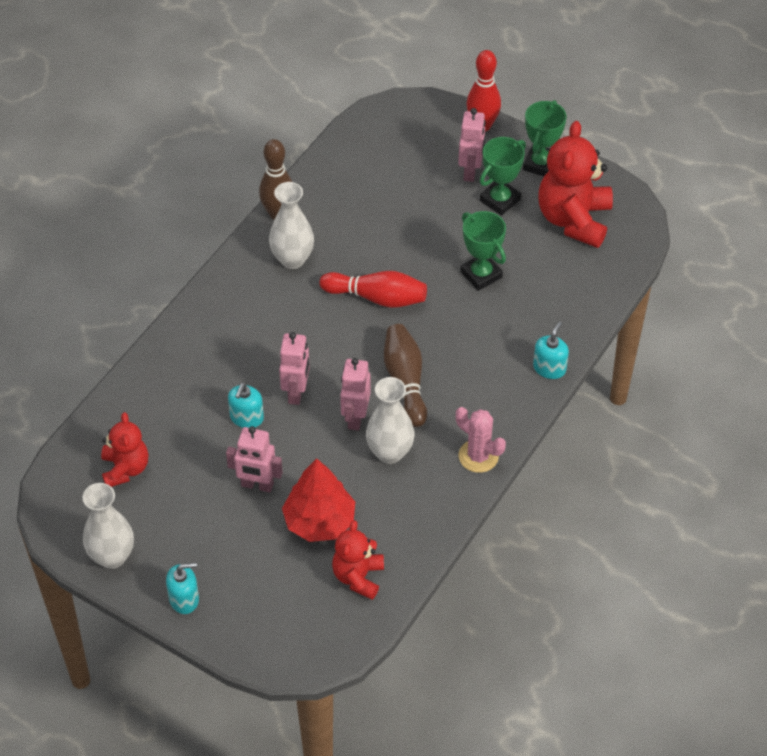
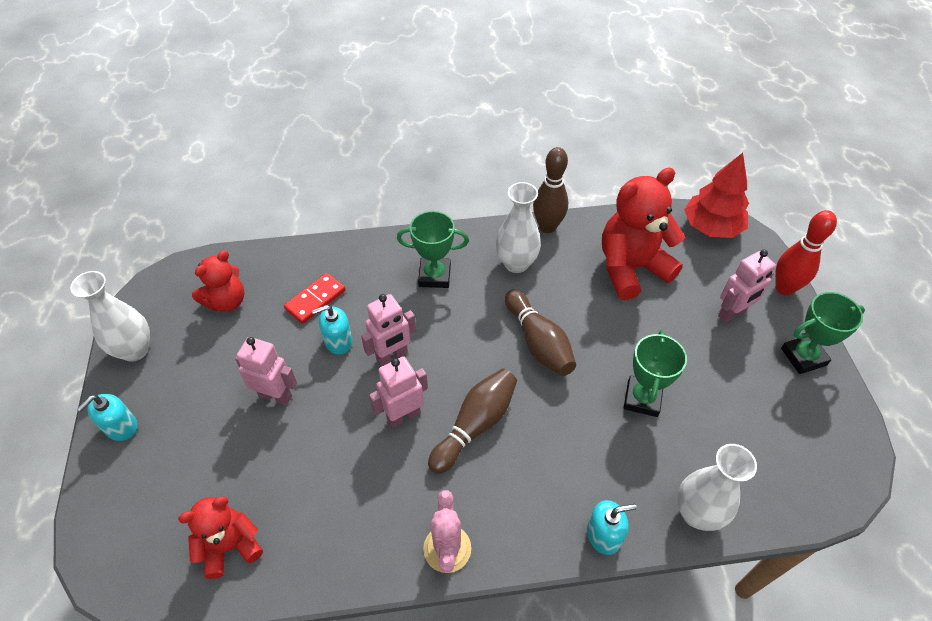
camera: 50 degrees right, 0 degrees up
turquoise soap dispenser [166,562,199,614] -> turquoise soap dispenser turned 90 degrees clockwise [77,394,137,441]
pink robot [226,426,283,492] -> pink robot turned 135 degrees clockwise [235,337,297,405]
red tree [282,458,355,542] -> red tree moved to [684,153,749,238]
red bowling pin [320,271,427,308] -> brown bowling pin [505,289,576,376]
white vase [366,377,414,464] -> white vase moved to [677,444,757,531]
green trophy [480,137,526,216] -> green trophy moved to [397,211,469,288]
red teddy bear [538,121,613,248] -> red teddy bear moved to [602,168,685,300]
none -> red domino [284,273,346,324]

